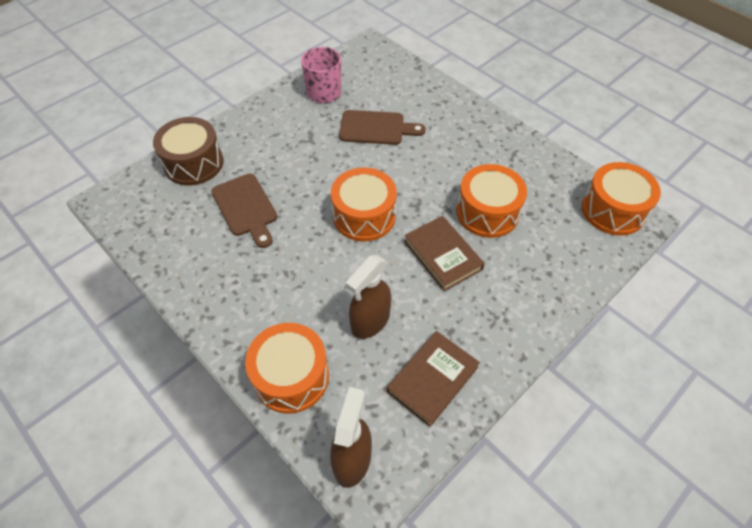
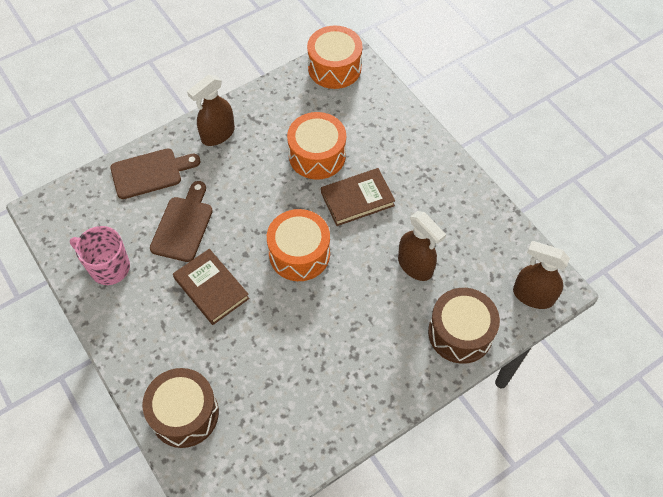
camera: 80 degrees left, 5 degrees up
brown cutting board [211,174,277,248] -> brown cutting board moved to [111,149,200,199]
orange drum [245,323,329,413] -> brown drum [428,288,500,364]
brown book [387,331,480,427] -> brown book moved to [173,249,250,325]
none -> brown spray bottle [187,75,235,146]

